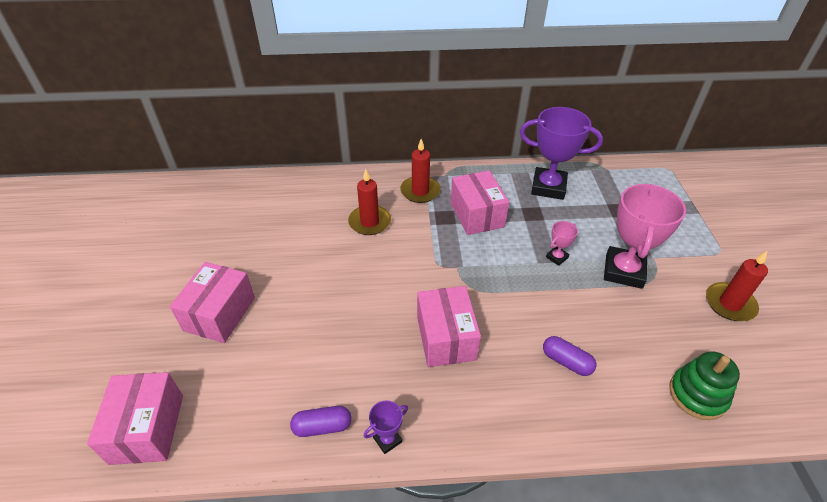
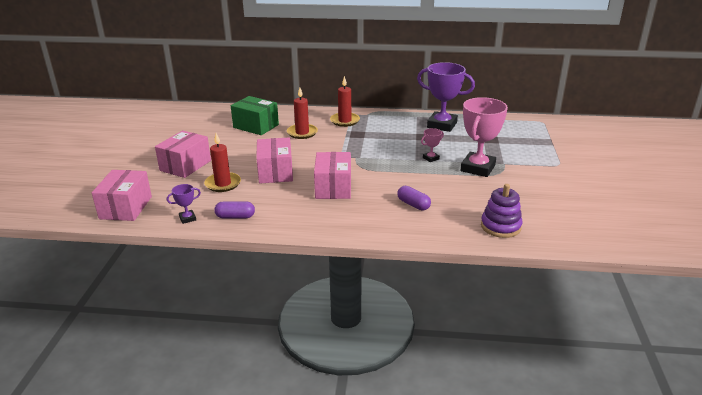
camera: 10 degrees right, 15 degrees down
purple trophy [363,401,408,454] -> purple trophy moved to [167,184,201,224]
pink box [450,170,509,235] -> pink box moved to [256,138,293,183]
green stacking toy [669,351,740,420] -> purple stacking toy [481,184,523,238]
red candle [706,251,768,321] -> red candle moved to [204,133,241,192]
none -> green box [231,96,279,135]

